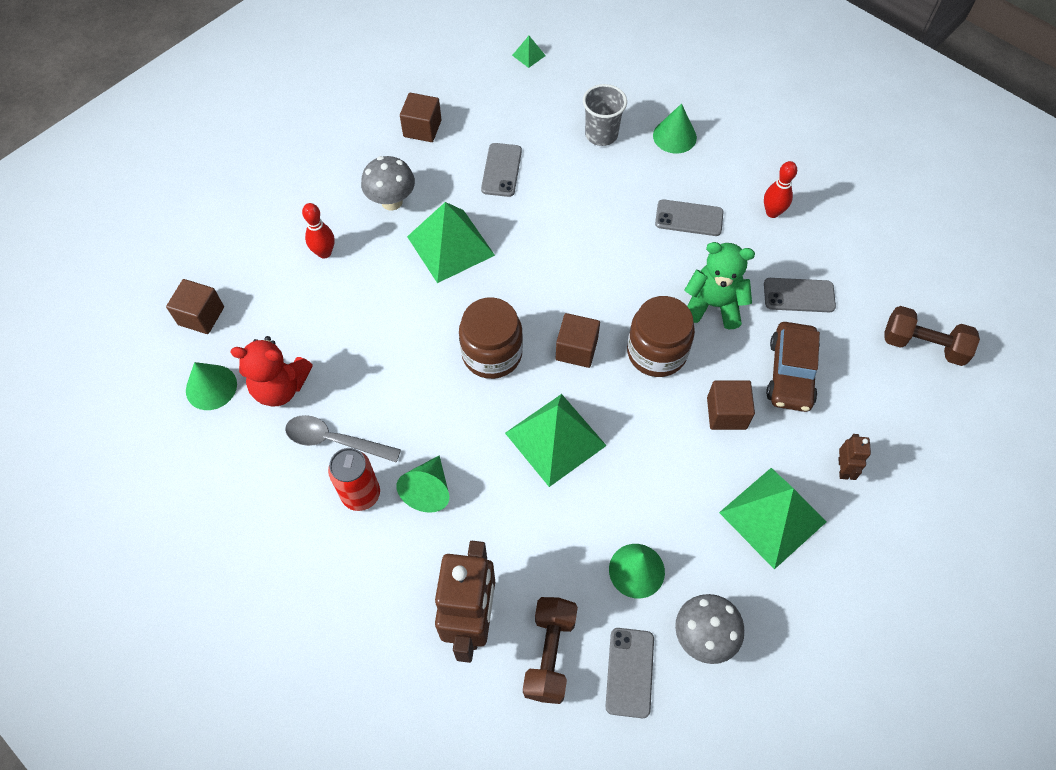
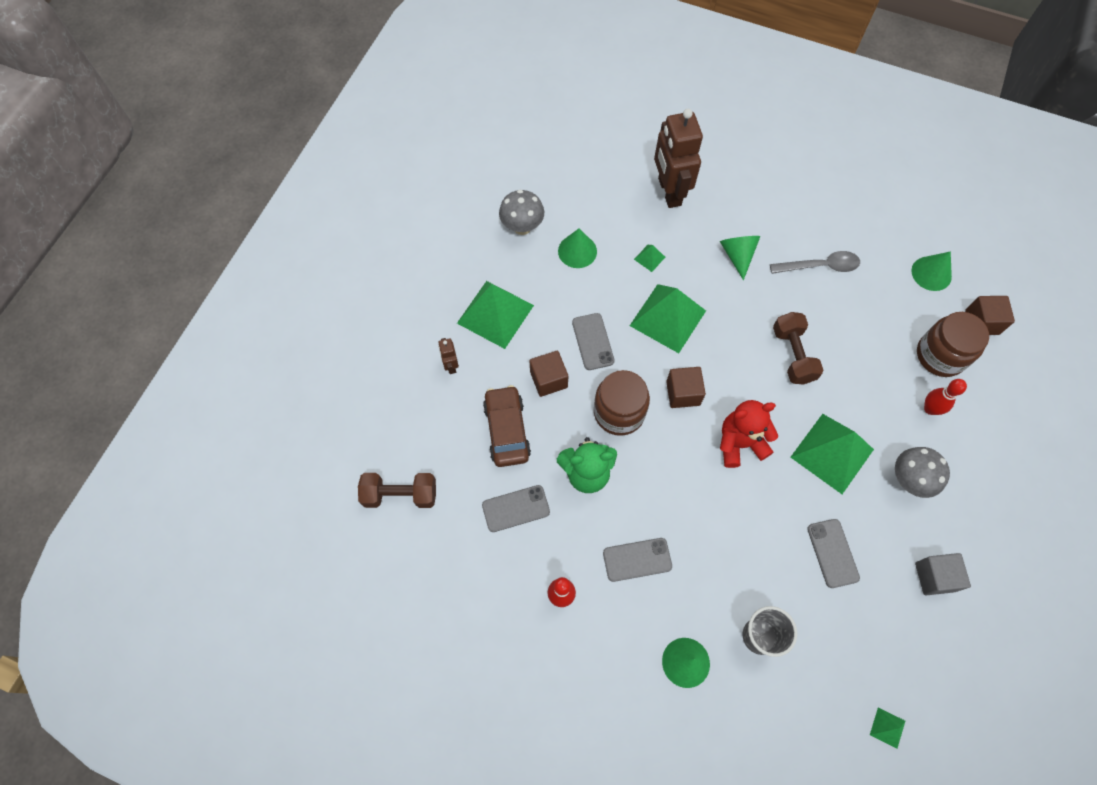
camera: 160 degrees right, 5 degrees up
red teddy bear [231,336,313,407] -> red teddy bear moved to [720,400,778,468]
red can [328,448,380,511] -> none
brown cube [400,93,442,142] -> grey cube [915,553,971,595]
brown jar [459,298,523,379] -> brown jar moved to [917,312,989,377]
brown dumbbell [523,597,578,704] -> brown dumbbell moved to [773,312,823,385]
grey phone [605,628,654,718] -> grey phone moved to [572,313,615,370]
none -> green pyramid [634,245,665,272]

